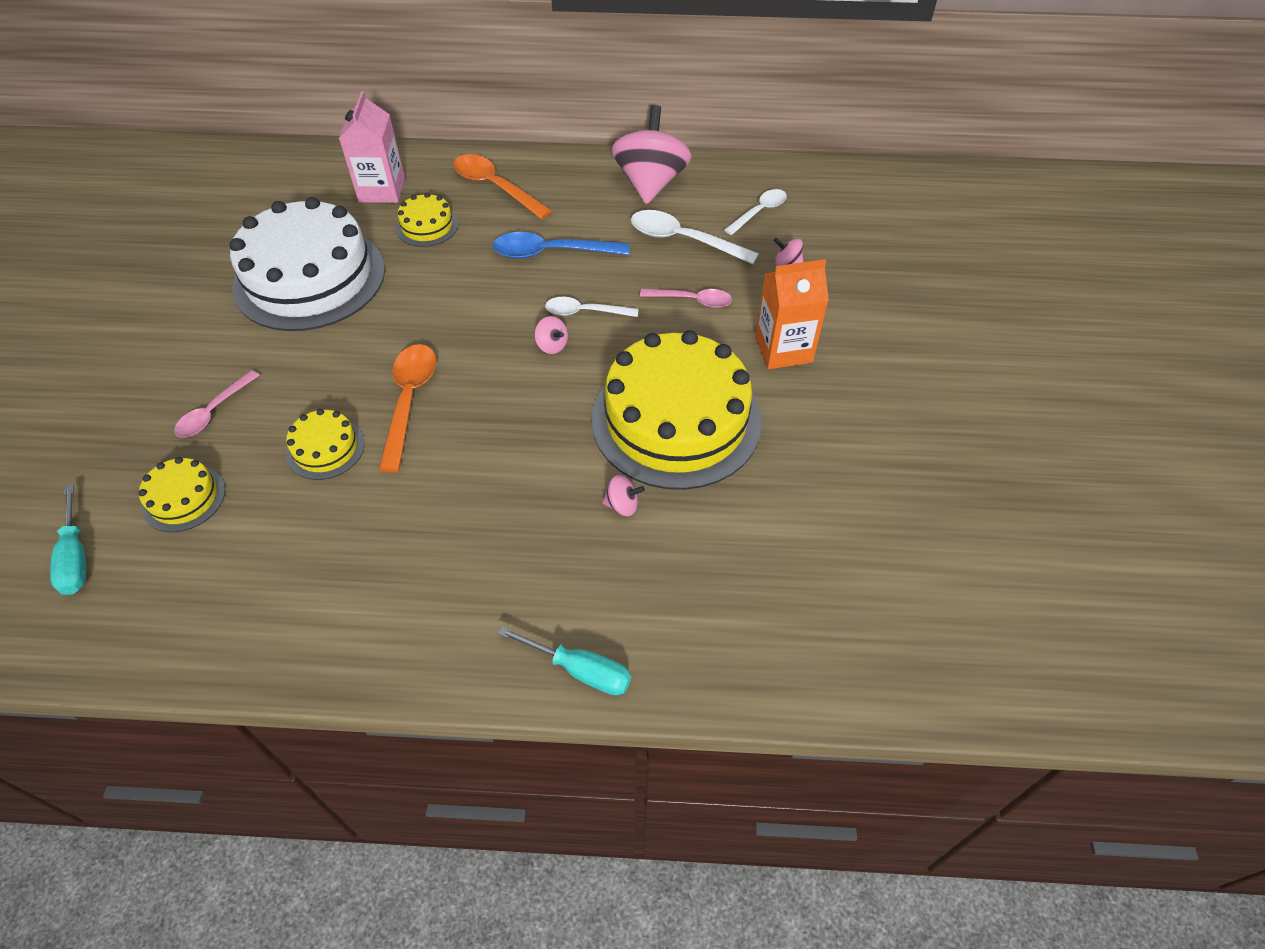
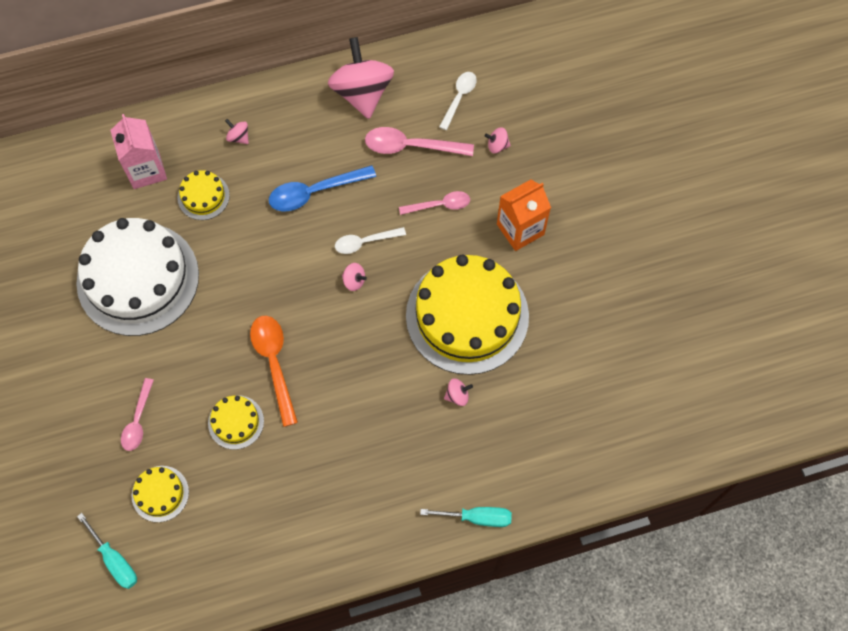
camera: 20 degrees left, 15 degrees up
orange spoon [453,154,552,219] -> pink spinning top [225,119,249,144]
white spoon [631,210,759,264] -> pink spoon [365,127,474,156]

